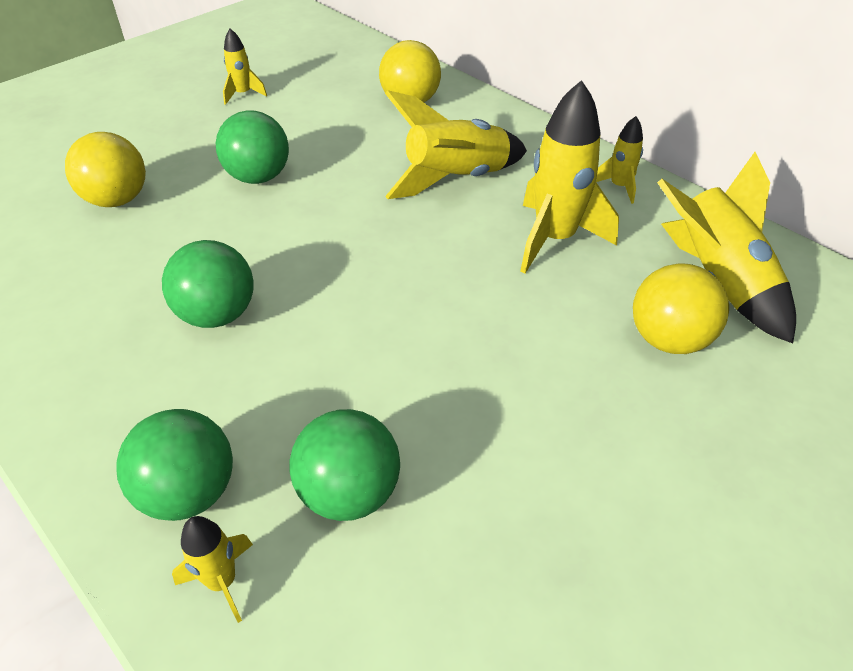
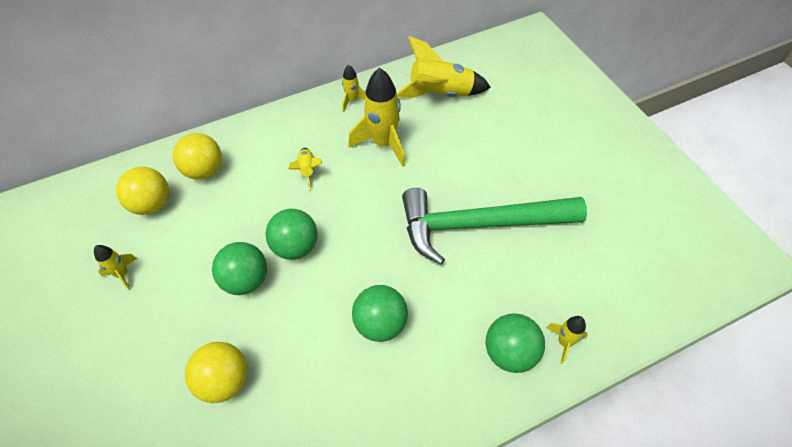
camera: 70 degrees left, 10 degrees up
green ball [290,409,400,521] -> green ball moved to [265,209,318,260]
yellow rocket [385,90,527,199] -> yellow rocket [288,148,322,190], size x0.50
yellow ball [633,263,729,354] -> yellow ball moved to [116,167,169,215]
none -> green hammer [402,188,587,265]

